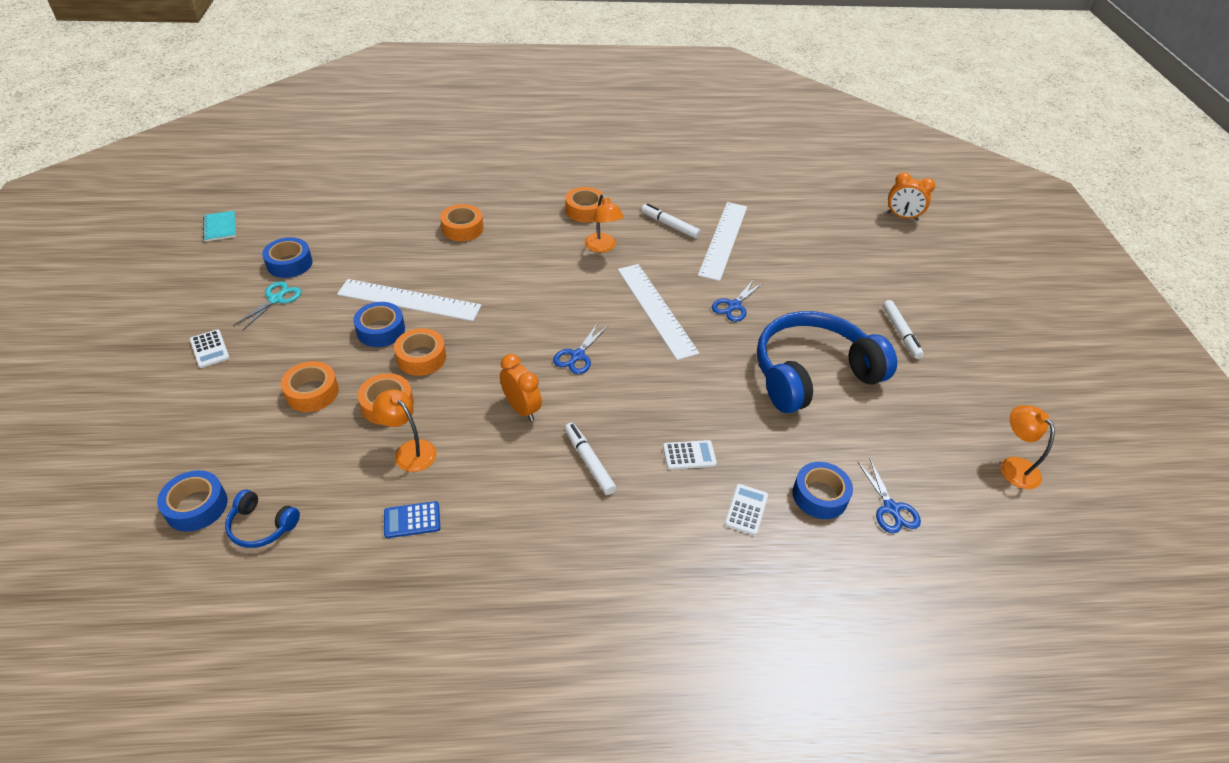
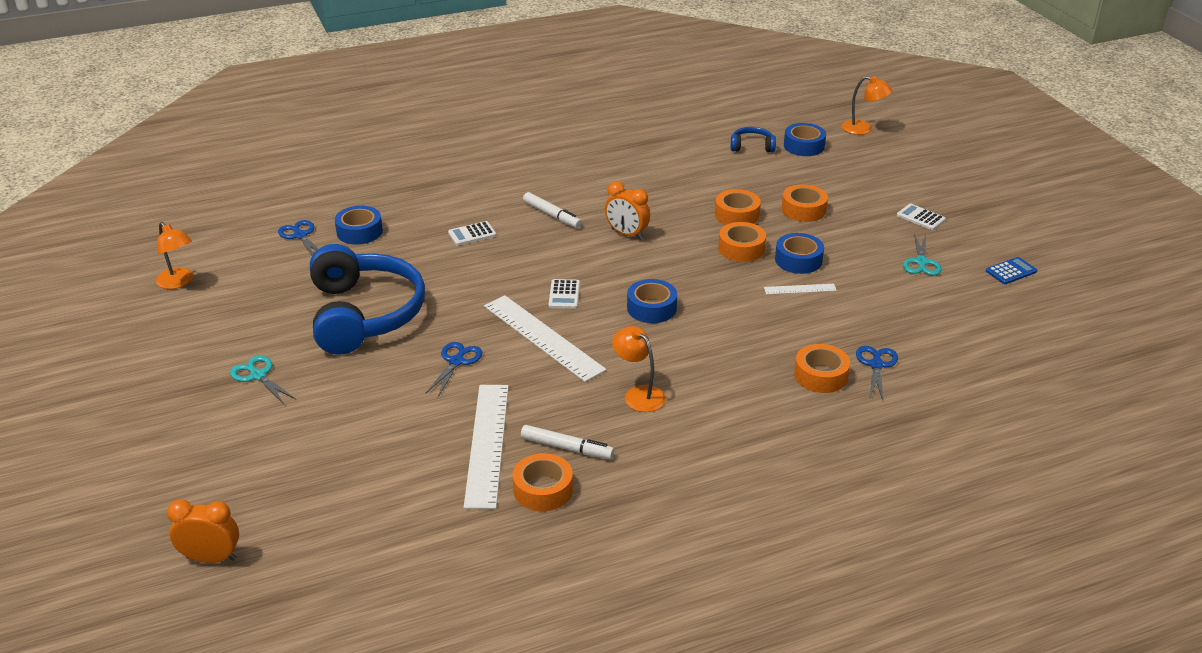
camera: 165 degrees right, 10 degrees down
turquoise notebook [203,211,236,242] -> none
blue tape [262,237,313,278] -> blue tape moved to [627,279,677,323]
white ruler [337,279,482,321] -> white ruler [764,284,837,295], size x0.46
orange lamp [373,389,436,472] -> orange lamp moved to [842,76,893,135]
blue calculator [384,501,440,538] -> blue calculator moved to [986,257,1037,284]
blue scissors [553,323,608,374] -> blue scissors moved to [856,346,898,400]
orange tape [565,187,603,222] -> orange tape moved to [513,453,573,511]
white calculator [725,484,768,536] -> white calculator moved to [549,279,580,309]
blue headphones [757,311,897,413] -> blue headphones turned 60 degrees counterclockwise [310,244,425,354]
white marker [883,300,924,359] -> turquoise scissors [230,356,296,404]

